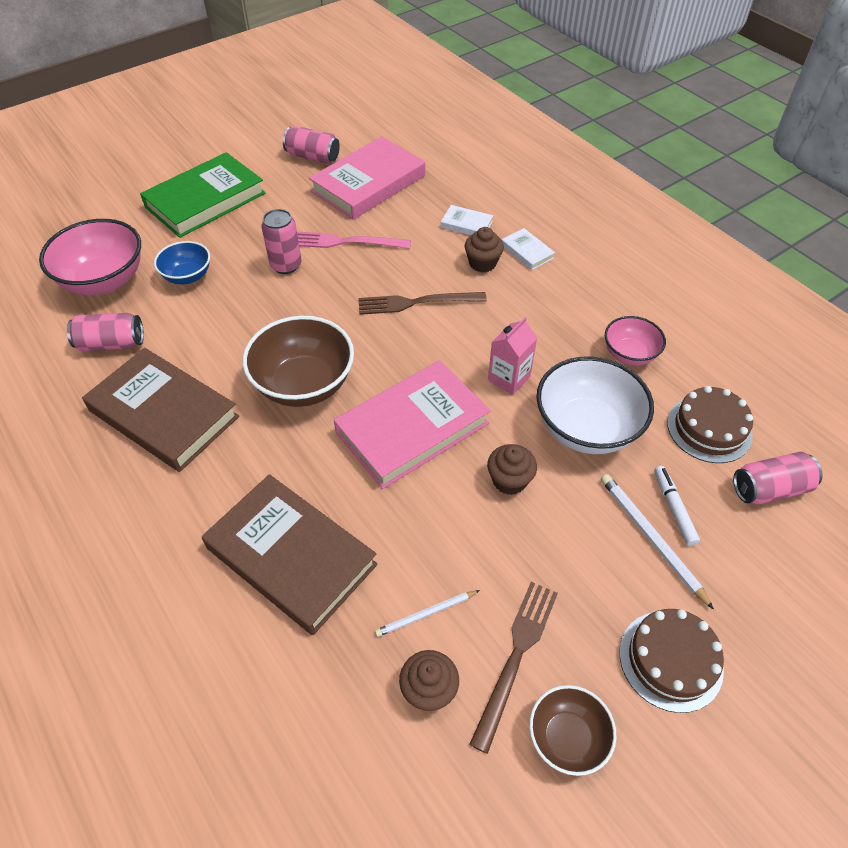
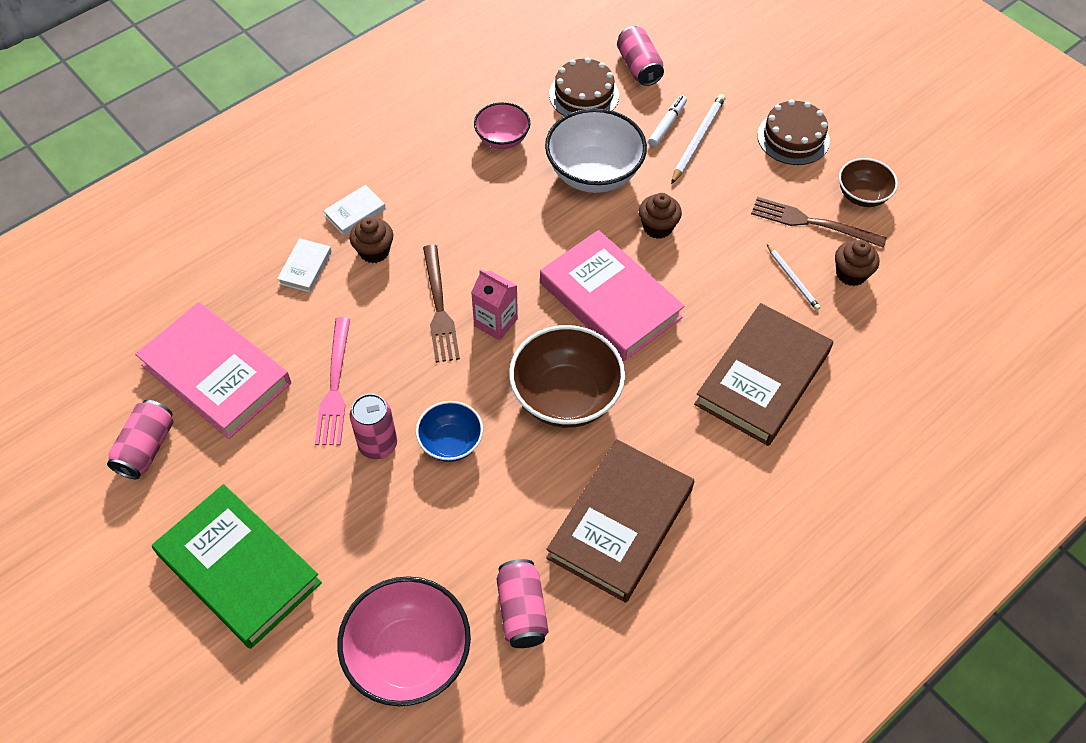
camera: 95 degrees left, 5 degrees up
blue bowl [154,241,210,284] -> blue bowl moved to [416,401,483,462]
pink carton [488,317,537,395] -> pink carton moved to [471,269,518,341]
white pencil [601,474,714,610] -> white pencil turned 150 degrees clockwise [671,94,726,184]
white marker [654,466,700,546] -> white marker turned 135 degrees clockwise [648,95,687,147]

